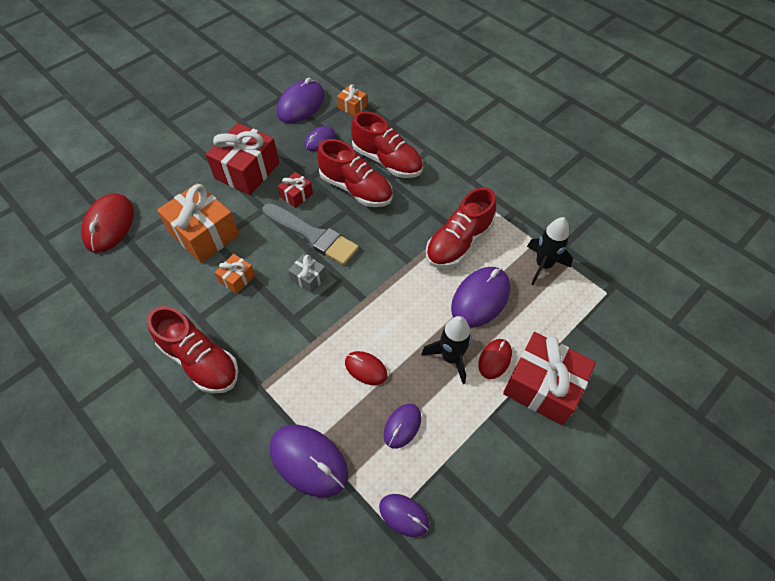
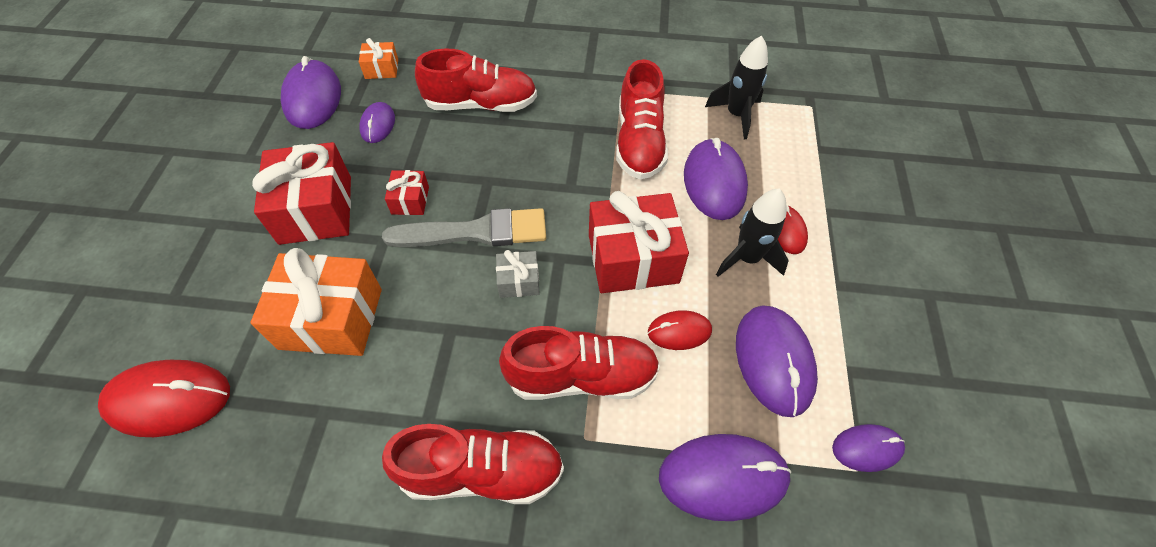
camera: 40 degrees left, 0 degrees up
red mouse [81,193,134,253] -> red mouse turned 60 degrees counterclockwise [98,360,230,437]
orange gift [215,254,255,294] -> none
red shoe [317,139,393,207] -> red shoe moved to [499,326,660,400]
purple mouse [384,404,421,449] -> purple mouse [736,305,818,417], size x1.76
red gift [503,332,596,425] -> red gift moved to [589,191,689,293]

